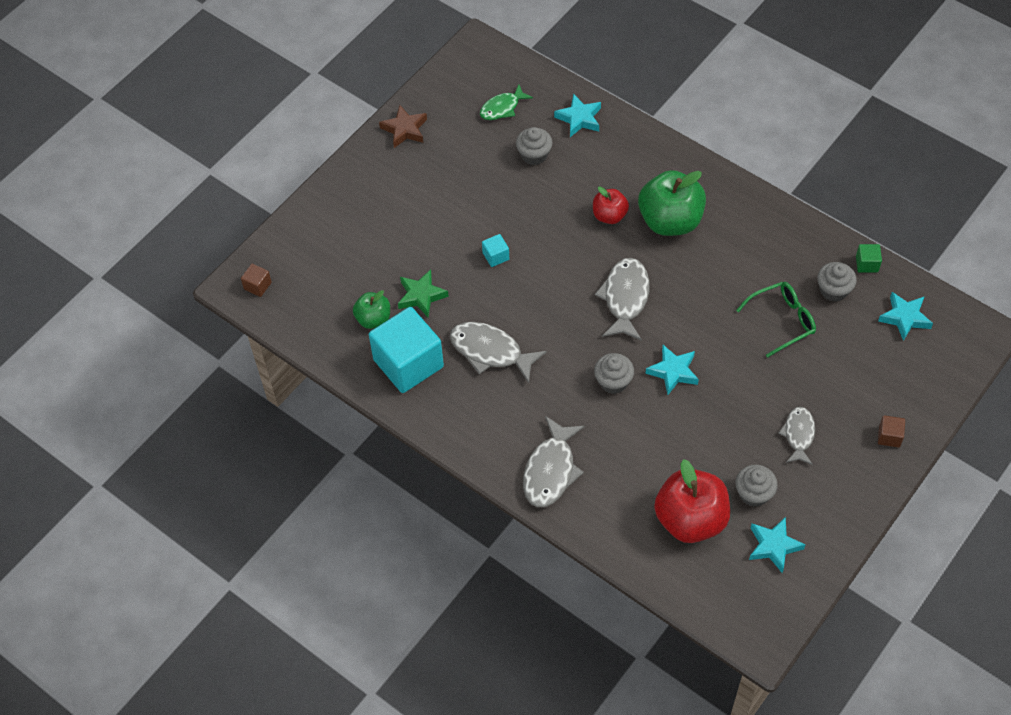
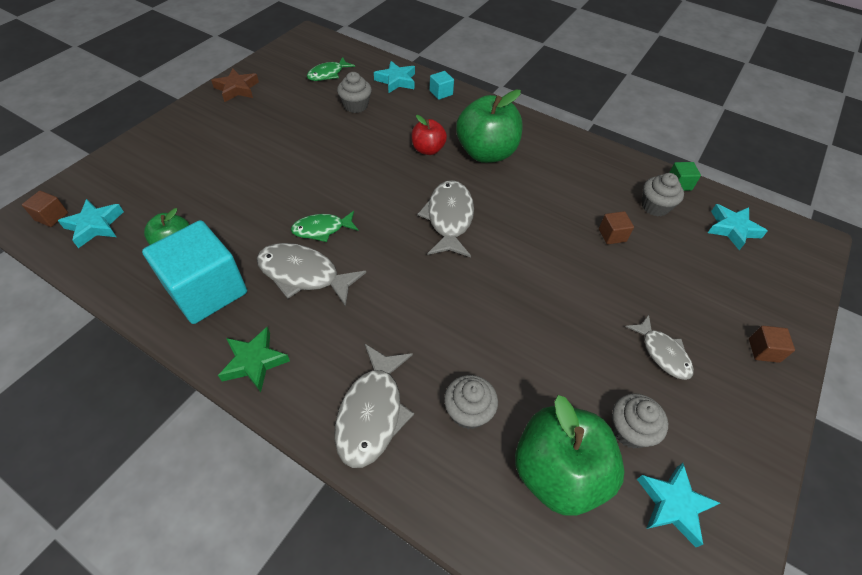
camera: 10 degrees left, 5 degrees down
green star [398,269,449,317] -> green star moved to [218,327,290,392]
turquoise cube [482,234,509,267] -> turquoise cube moved to [430,71,454,100]
grey cupcake [594,353,634,394] -> grey cupcake moved to [444,375,498,429]
turquoise star [646,345,699,395] -> turquoise star moved to [58,199,124,248]
red apple [654,459,730,543] -> green apple [515,395,625,516]
green glasses [736,282,816,358] -> brown cube [599,211,634,244]
grey fish [778,407,815,465] -> grey fish turned 150 degrees clockwise [626,315,694,380]
none -> green fish [291,211,358,242]

